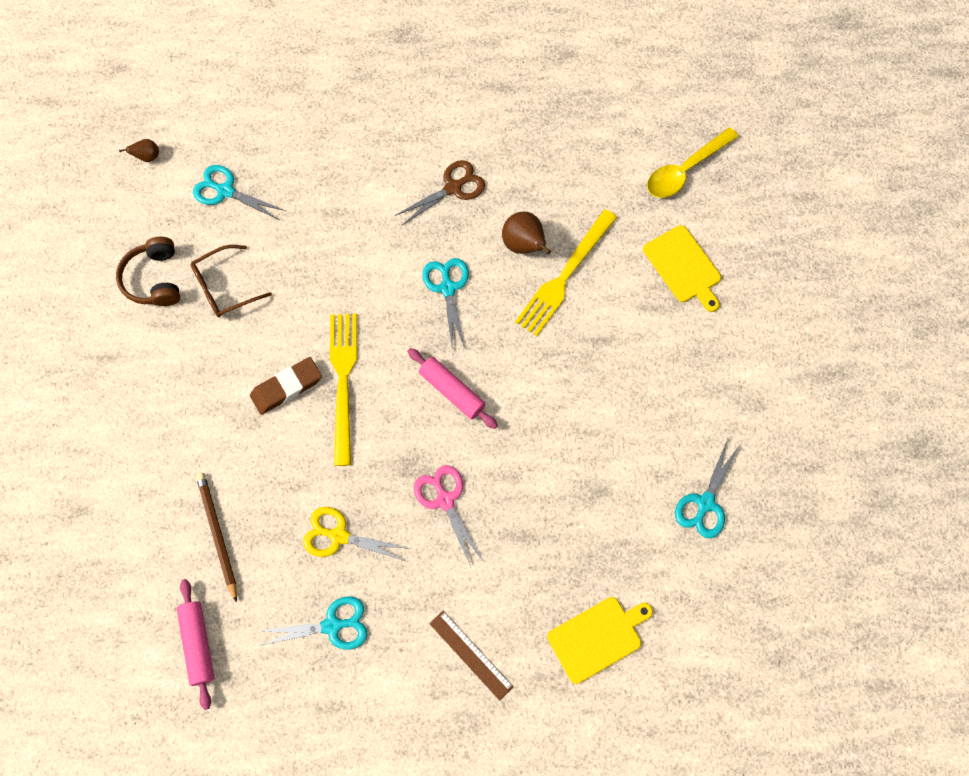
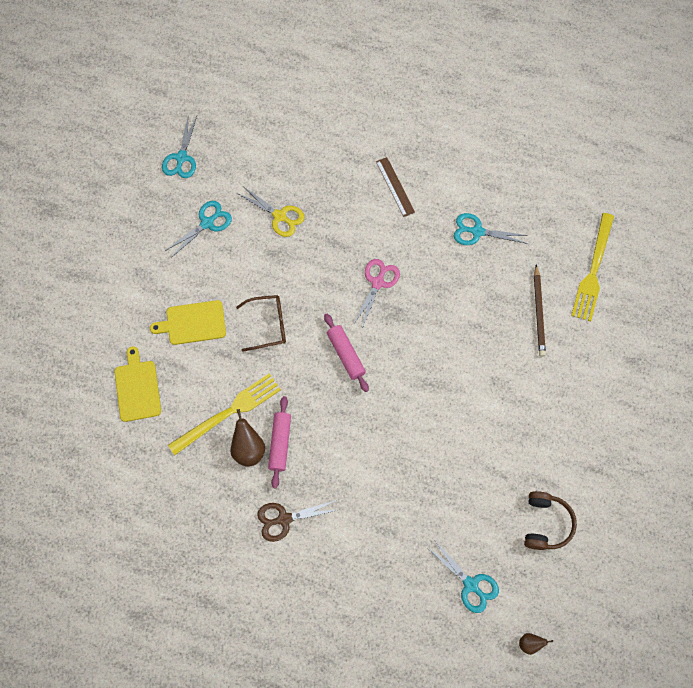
camera: 160 degrees left, 0 degrees up
pink rolling pin [177,579,214,710] -> pink rolling pin moved to [268,396,291,489]
brown glasses [191,245,272,317] -> brown glasses moved to [236,295,286,351]
brown eraser [250,357,322,415] -> none
yellow scissors [303,507,411,561] -> yellow scissors moved to [237,187,305,237]
yellow fork [330,314,357,466] -> yellow fork moved to [571,213,614,321]
pink scissors [414,465,483,567] -> pink scissors turned 150 degrees counterclockwise [353,259,400,328]
turquoise scissors [422,258,469,348] -> turquoise scissors moved to [162,114,197,178]
yellow cutting board [547,597,653,684] -> yellow cutting board moved to [150,300,226,345]
yellow spoon [647,128,738,198] -> none

